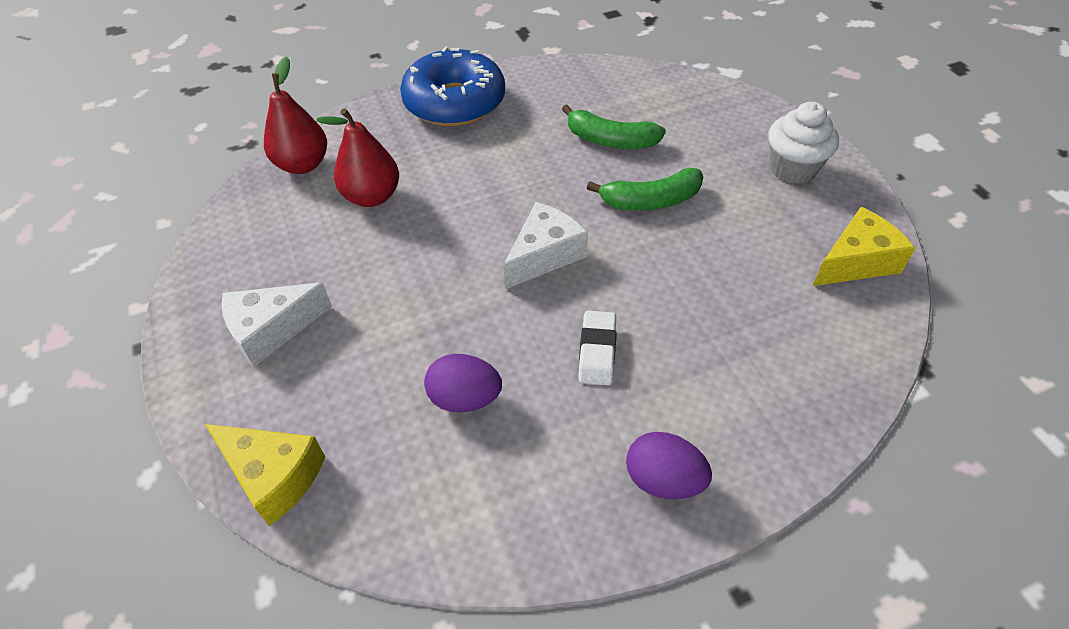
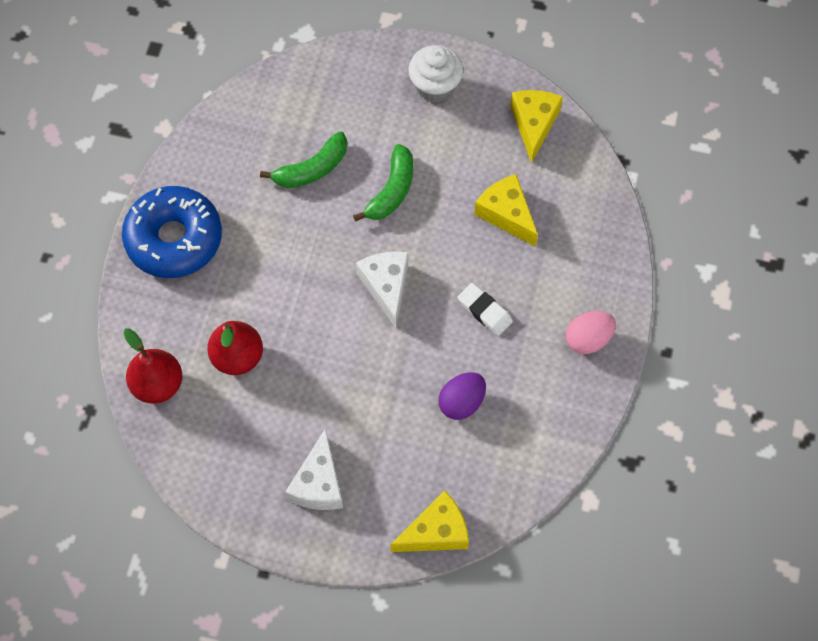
camera: 55 degrees left, 15 degrees up
purple egg [626,432,712,499] -> pink egg [566,311,616,354]
none -> yellow cheese [474,174,538,247]

